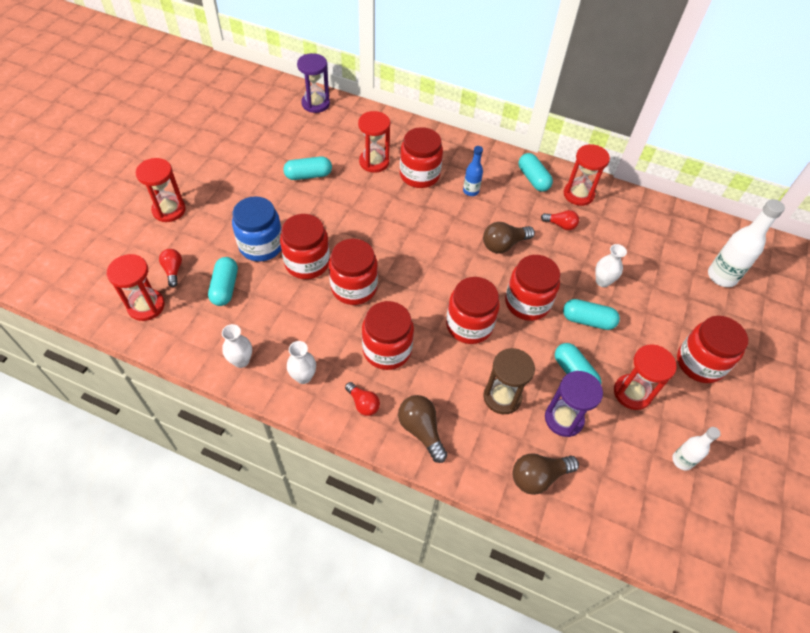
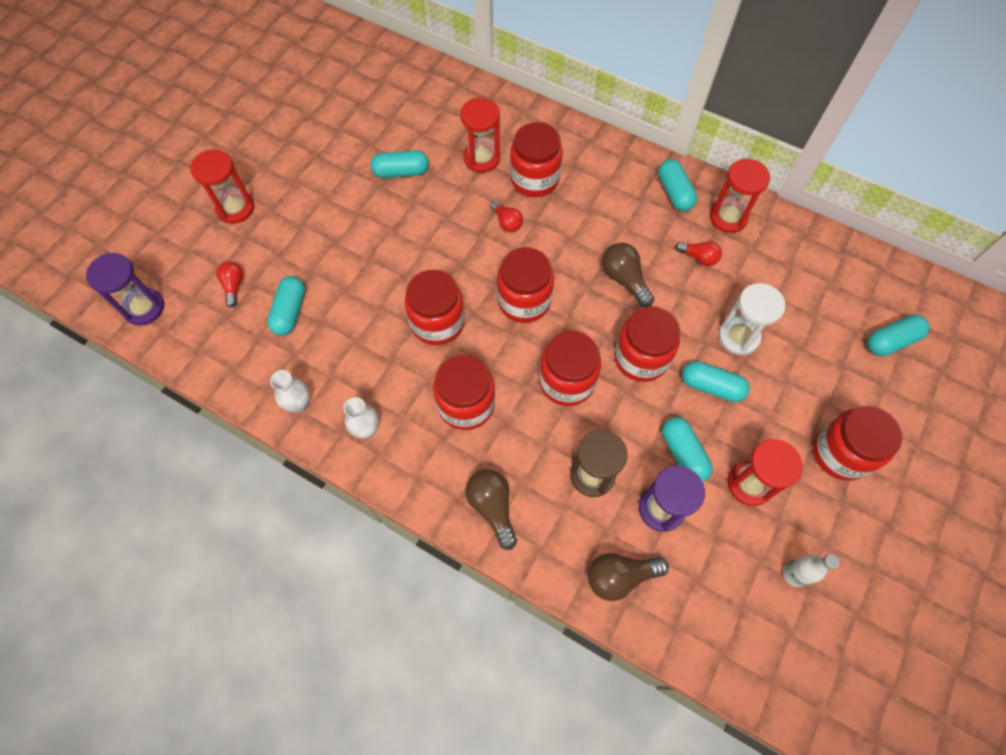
camera: 10 degrees right, 10 degrees up
red hourglass [107,254,165,321] -> none
blue jar [232,196,282,262] -> none
red jar [280,214,330,279] -> red jar moved to [497,247,554,323]
purple hourglass [297,53,330,113] -> purple hourglass moved to [86,253,164,326]
red light bulb [345,382,380,416] -> red light bulb moved to [490,200,523,232]
blue bottle [463,146,483,196] -> none
brown light bulb [483,222,535,253] -> brown light bulb turned 75 degrees clockwise [602,243,654,307]
white vase [595,244,627,287] -> white hourglass [719,283,785,355]
white bottle [708,199,785,287] -> turquoise capsule [867,315,930,356]

